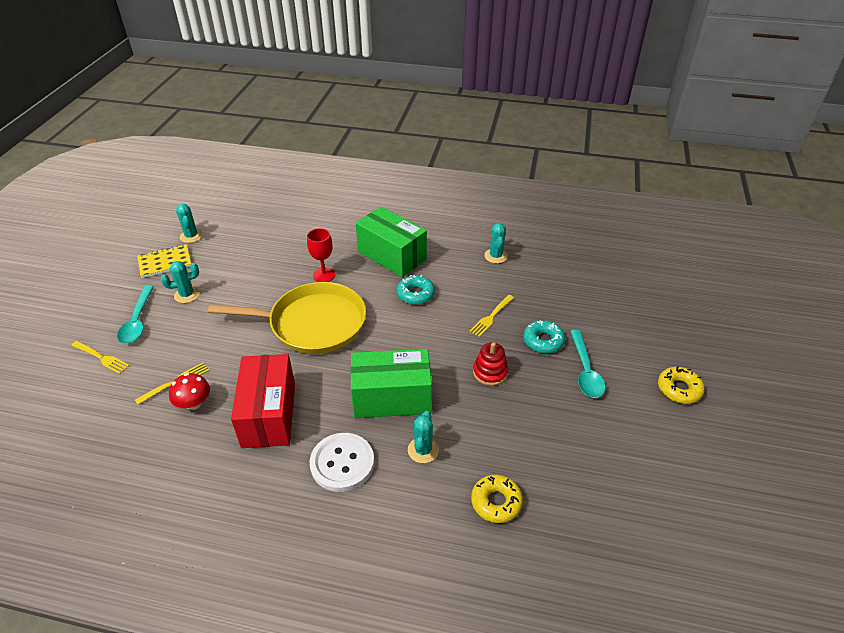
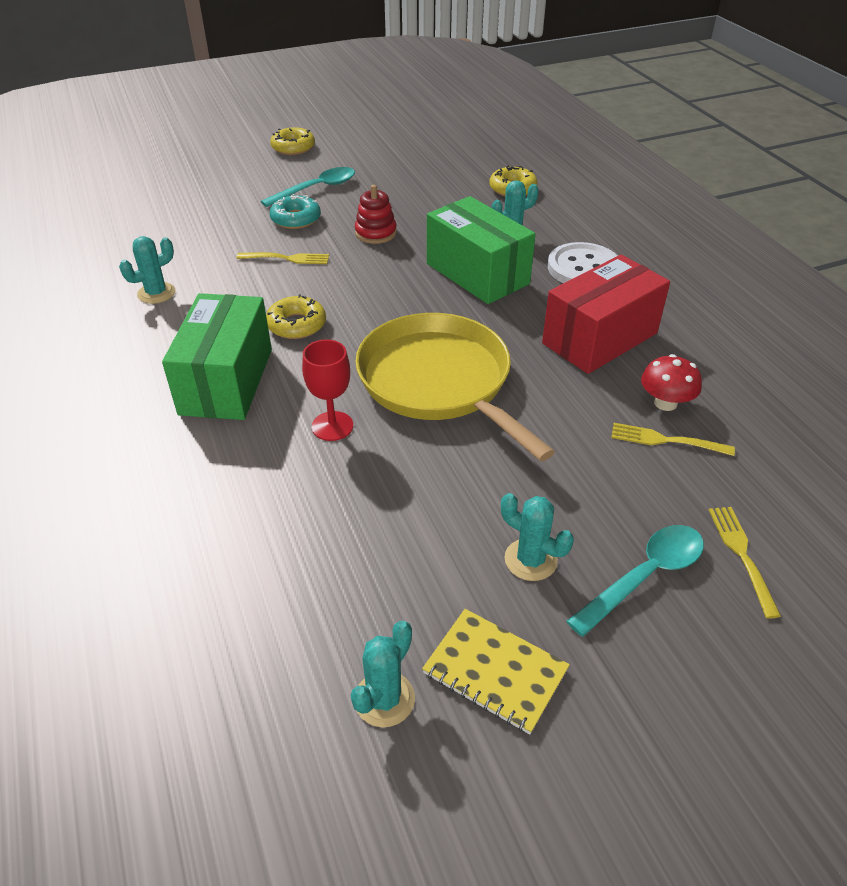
camera: 125 degrees left, 0 degrees up
turquoise donut [397,275,435,305] -> yellow donut [266,294,326,339]

